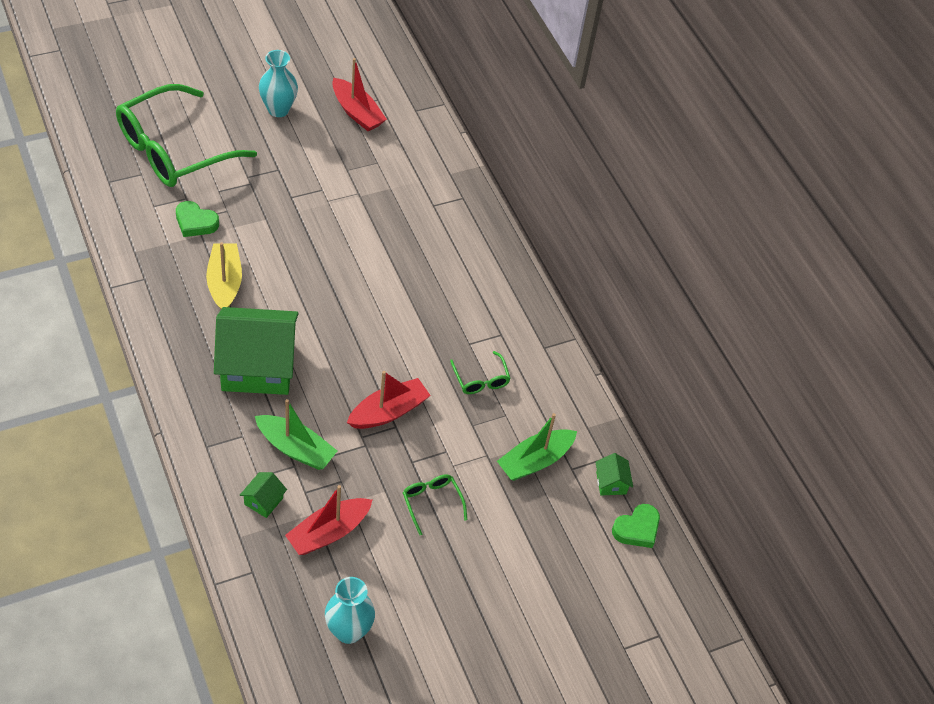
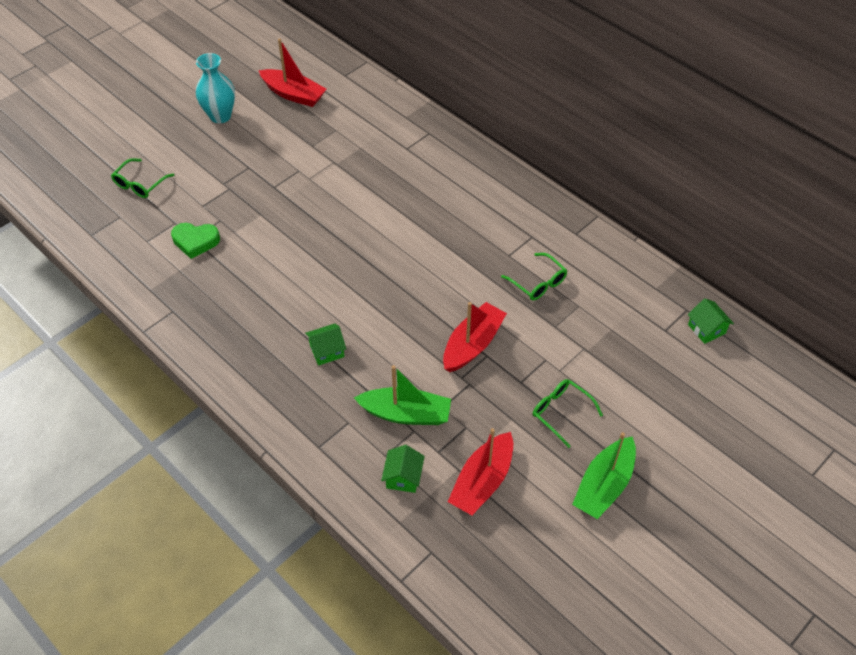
camera: 15 degrees left, 0 degrees up
green glasses [116,84,257,187] -> green glasses [111,158,174,198], size x0.41
yellow boat [206,242,242,309] -> none
green house [214,307,299,395] -> green house [305,324,346,366], size x0.40
turquoise vase [325,577,375,644] -> none
green boat [497,413,577,481] -> green boat moved to [572,432,636,519]
green heart [612,504,660,548] -> none

